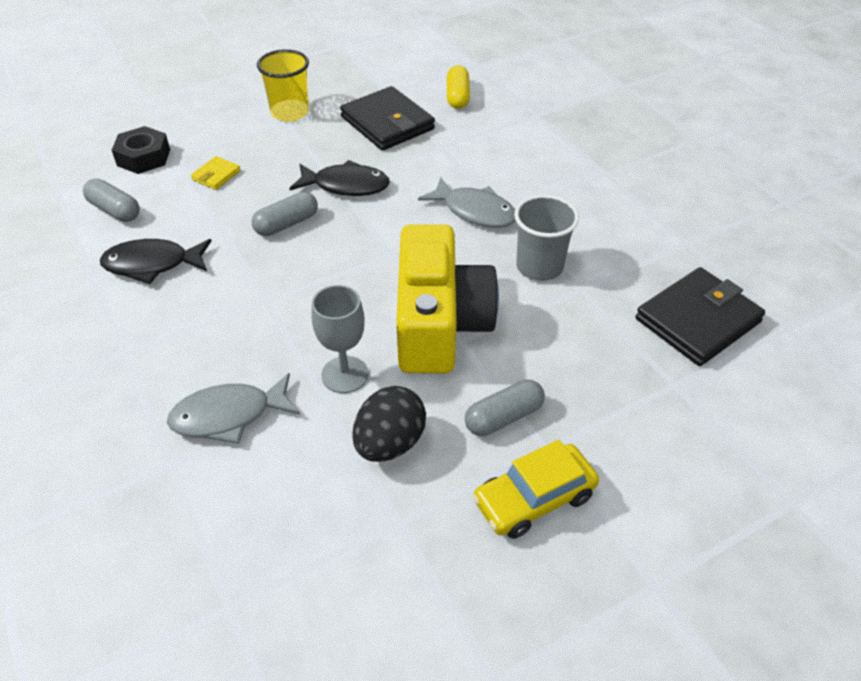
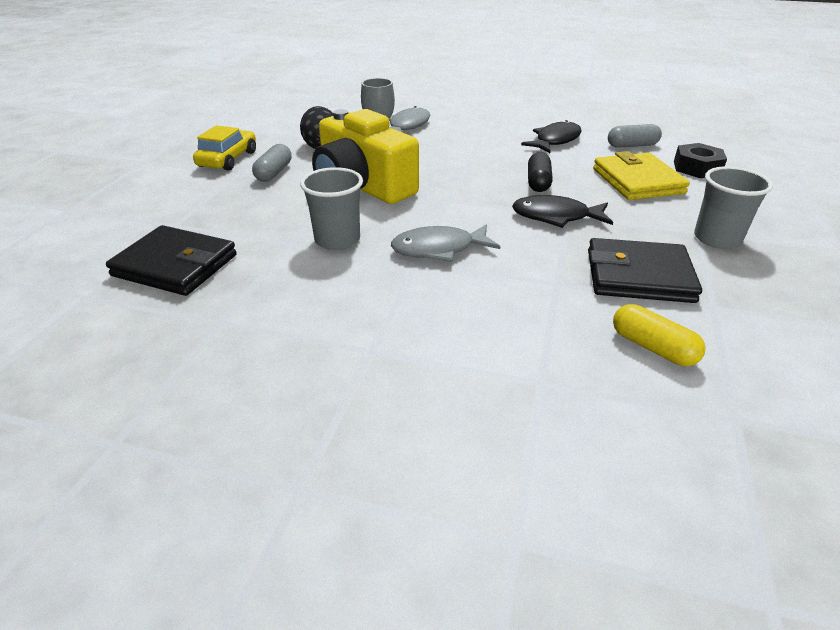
camera: 135 degrees right, 10 degrees down
yellow wallet [191,156,241,190] -> yellow wallet [593,151,690,200], size x2.15
grey capsule [252,192,318,236] -> black capsule [528,152,553,192]
yellow cup [257,49,309,122] -> grey cup [694,166,773,249]
black fish [290,160,390,196] -> black fish turned 45 degrees clockwise [512,195,613,228]
black wallet [636,267,765,366] -> black wallet turned 75 degrees counterclockwise [106,225,237,296]

